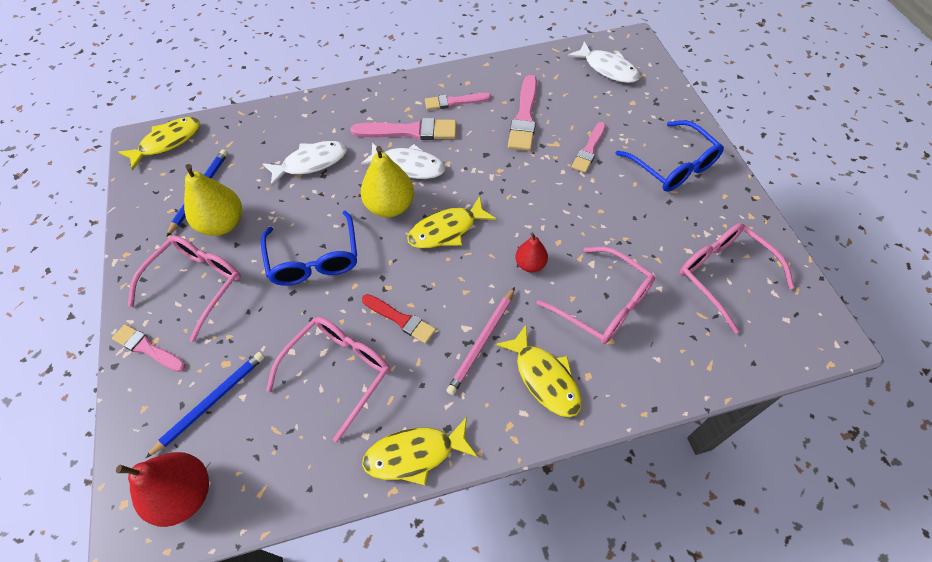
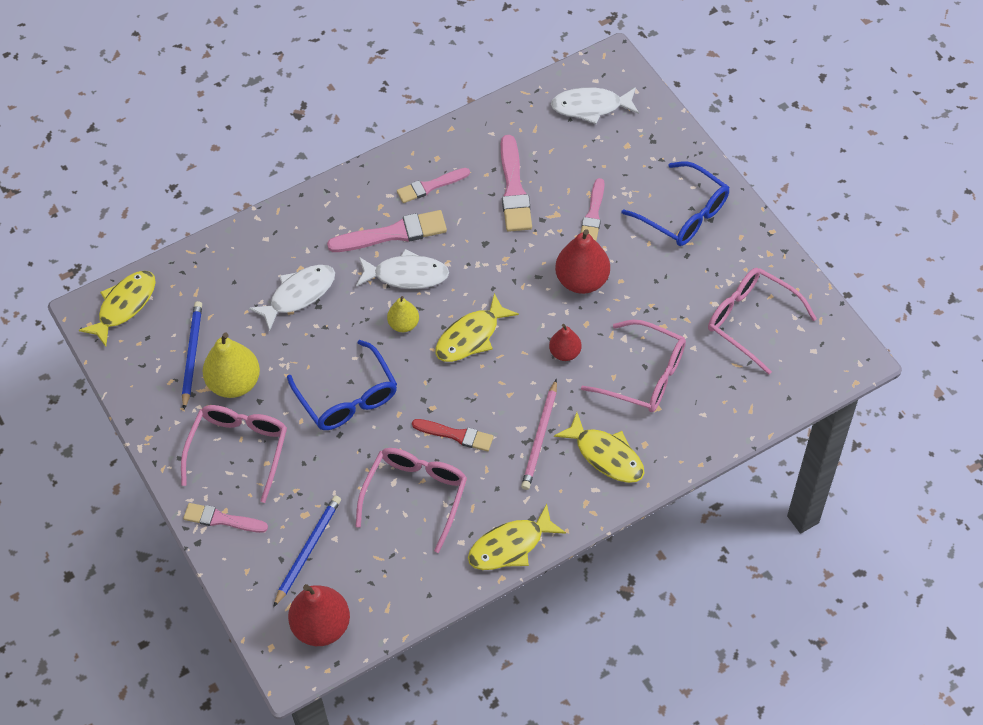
camera: 15 degrees left, 0 degrees up
yellow pear [361,146,414,217] -> yellow pear [387,296,419,332], size x0.58
white fish [568,41,640,83] -> white fish turned 150 degrees clockwise [551,87,639,124]
none -> red pear [555,229,610,294]

